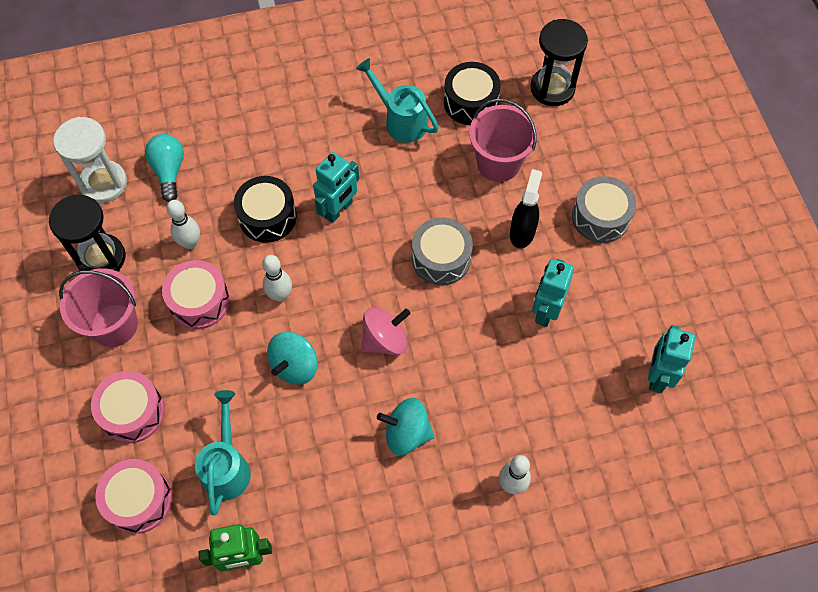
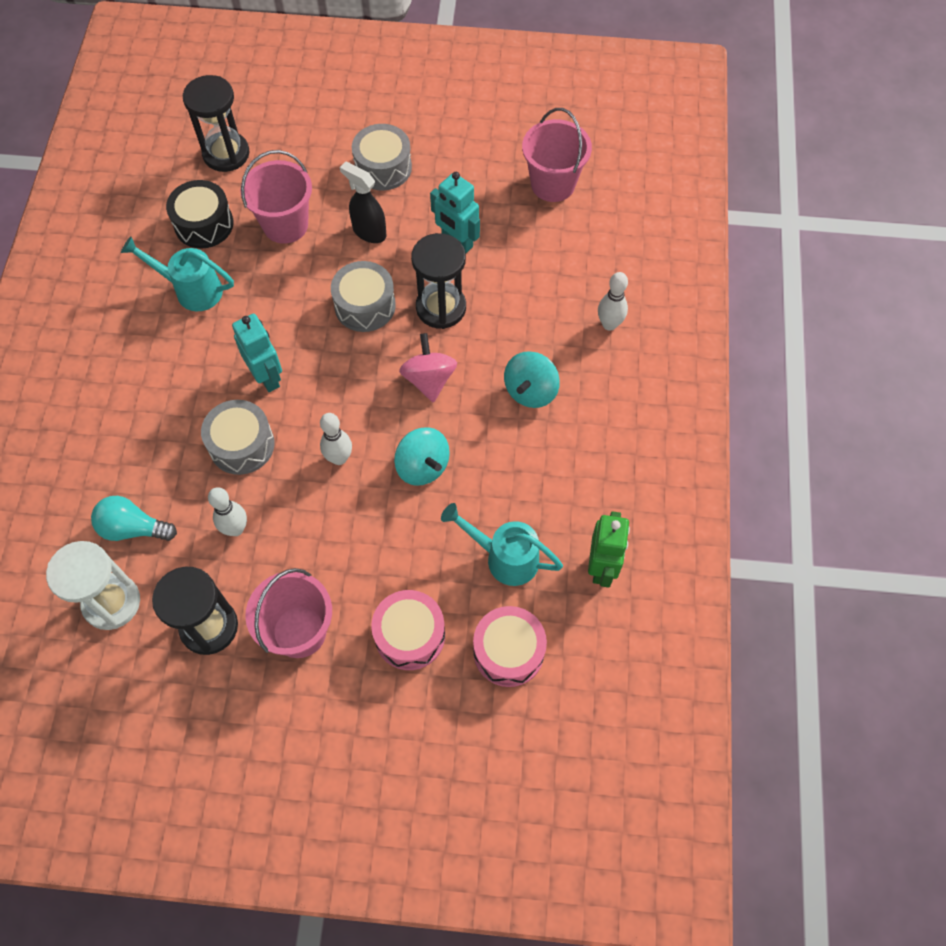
camera: 70 degrees left, 0 degrees up
pink drum [162,260,230,329] -> none
black drum [234,176,297,243] -> grey drum [201,400,275,475]
turquoise watering can [356,58,439,143] -> turquoise watering can turned 45 degrees clockwise [121,237,234,311]
turquoise robot [648,325,695,393] -> pink bucket [522,108,592,202]
none -> black hourglass [411,233,466,329]

